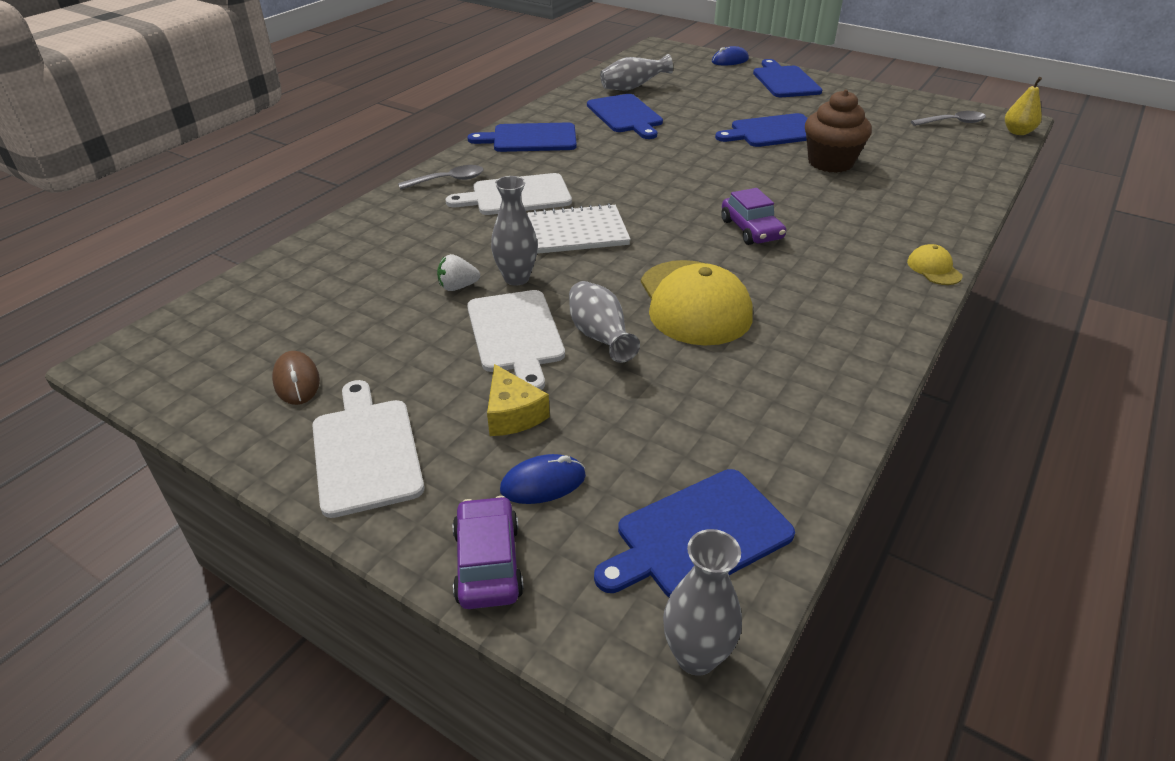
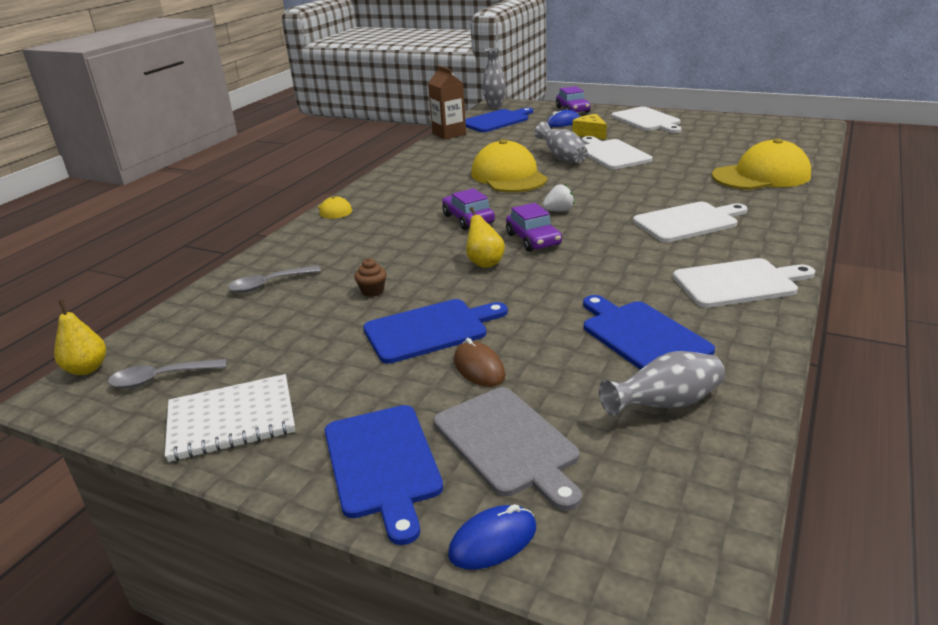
camera: 175 degrees right, 10 degrees down
brown mouse [272,351,320,405] -> brown mouse moved to [454,338,505,387]
grey spoon [398,165,483,190] -> grey spoon moved to [228,266,321,293]
white strawberry [437,254,480,291] -> white strawberry moved to [542,184,574,211]
blue cutting board [467,122,577,152] -> white cutting board [673,258,815,308]
grey vase [491,176,538,286] -> none
white notebook [527,203,631,254] -> white notebook moved to [165,374,295,462]
brown cupcake [805,90,872,173] -> brown cupcake [354,258,387,297], size x0.43
none -> brown carton [428,65,466,140]
none -> grey cutting board [434,387,582,511]
none -> yellow pear [466,207,505,268]
none -> purple car [506,203,562,252]
none -> yellow cap [712,138,811,190]

